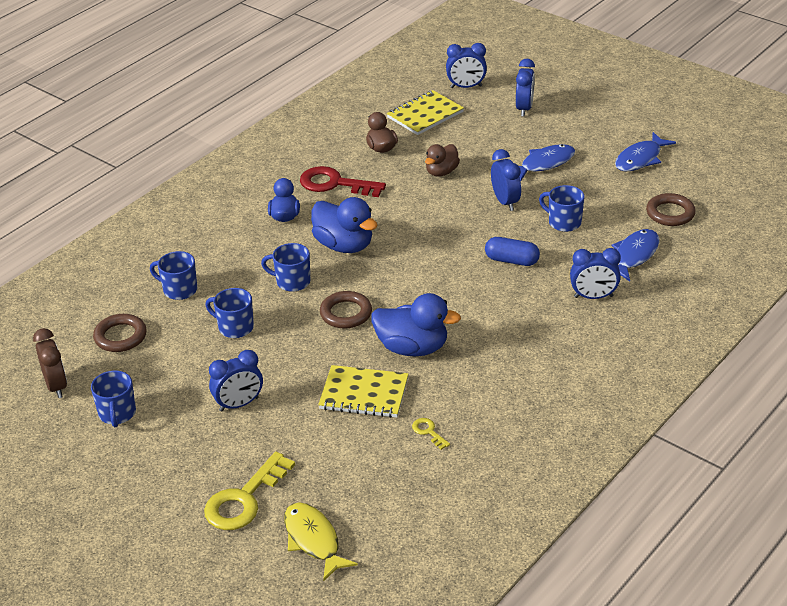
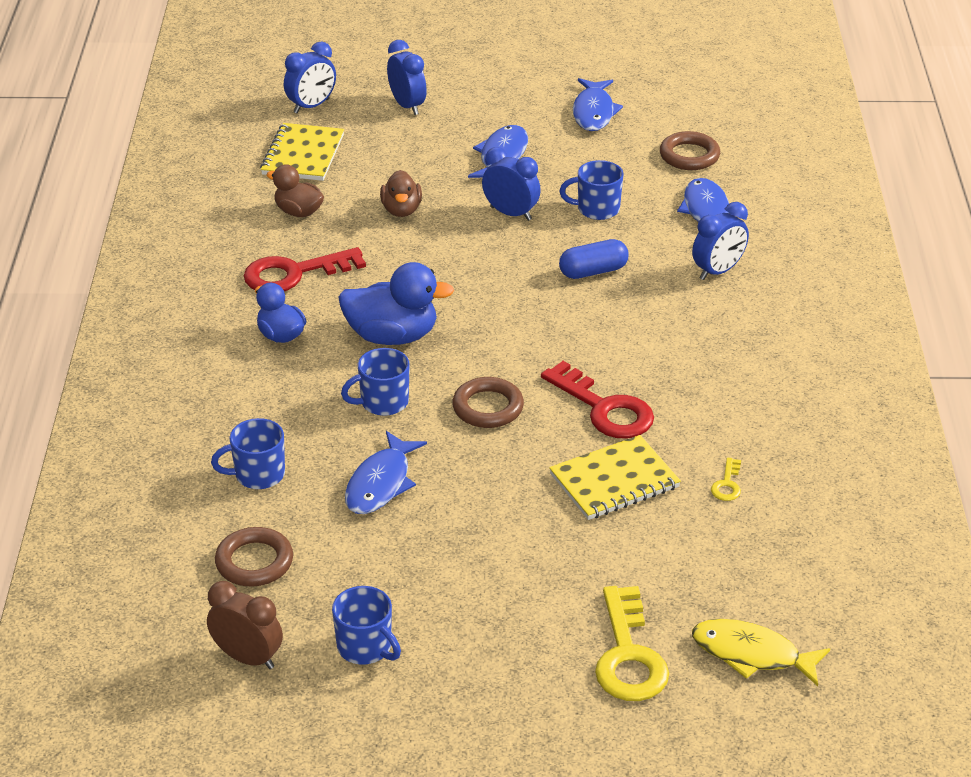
camera: 40 degrees left, 0 degrees up
blue mug [205,288,254,338] -> blue fish [345,431,427,514]
blue clock [209,350,263,412] -> none
blue duck [371,293,461,356] -> red key [541,361,654,439]
yellow key [412,418,450,450] -> yellow key turned 90 degrees counterclockwise [711,458,741,501]

